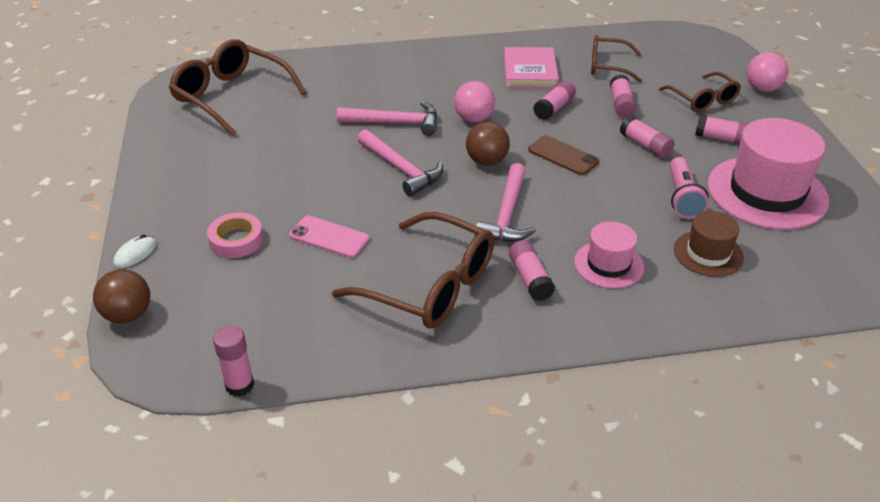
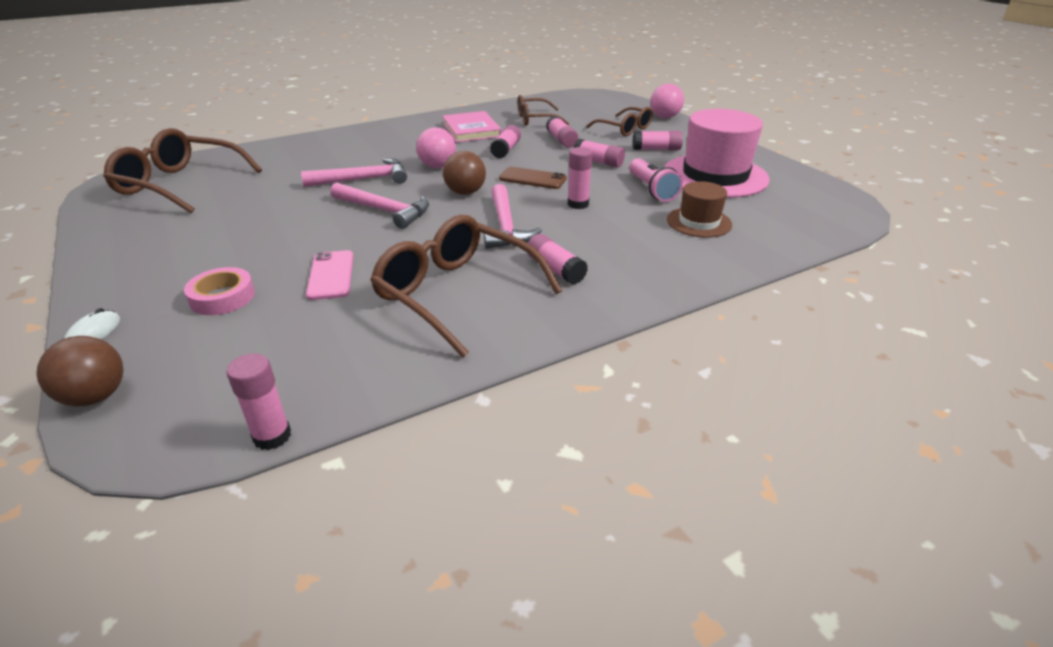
camera: 20 degrees left, 5 degrees down
pink phone [289,215,370,258] -> pink phone turned 75 degrees clockwise [306,250,354,300]
brown glasses [332,212,494,329] -> brown glasses turned 150 degrees counterclockwise [370,215,562,358]
pink hat [574,221,644,288] -> none
none -> pink glue stick [568,147,593,209]

